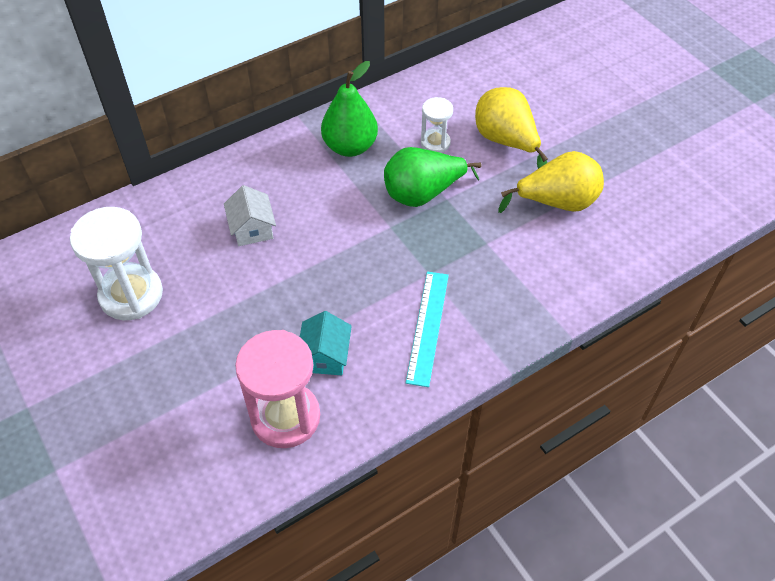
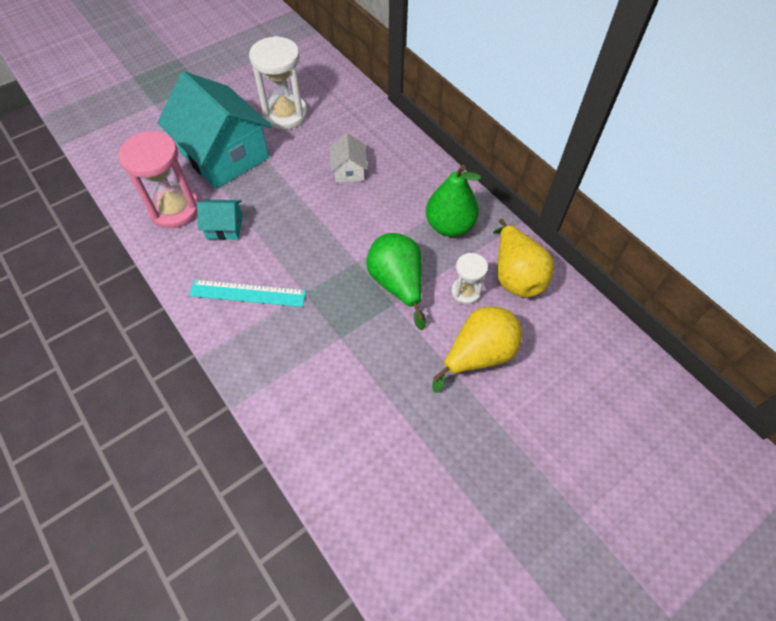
camera: 85 degrees right, 5 degrees up
white house [224,185,276,246] -> white house turned 75 degrees counterclockwise [329,133,368,183]
yellow pear [498,151,604,213] -> yellow pear moved to [493,219,554,298]
none -> turquoise house [158,71,272,189]

